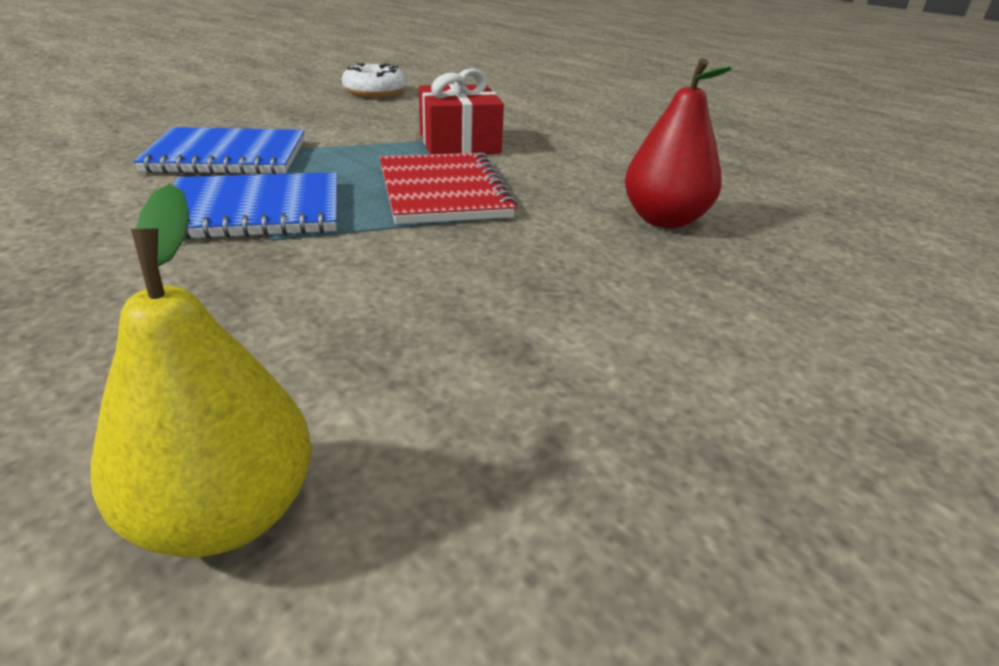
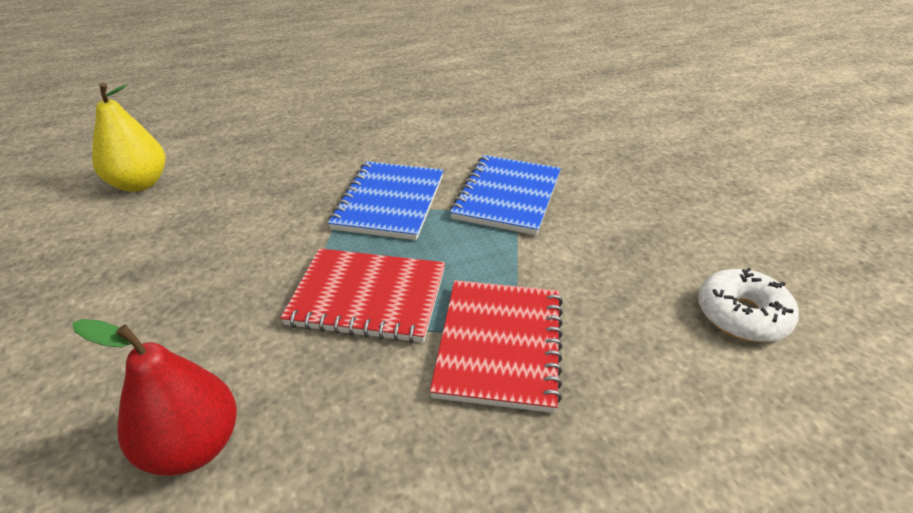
camera: 115 degrees right, 5 degrees up
red gift [419,68,504,155] -> red notebook [430,280,563,413]

